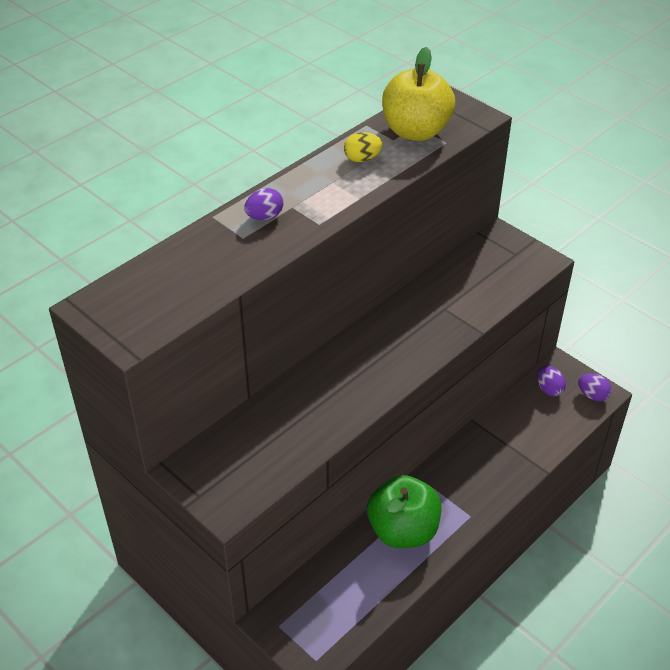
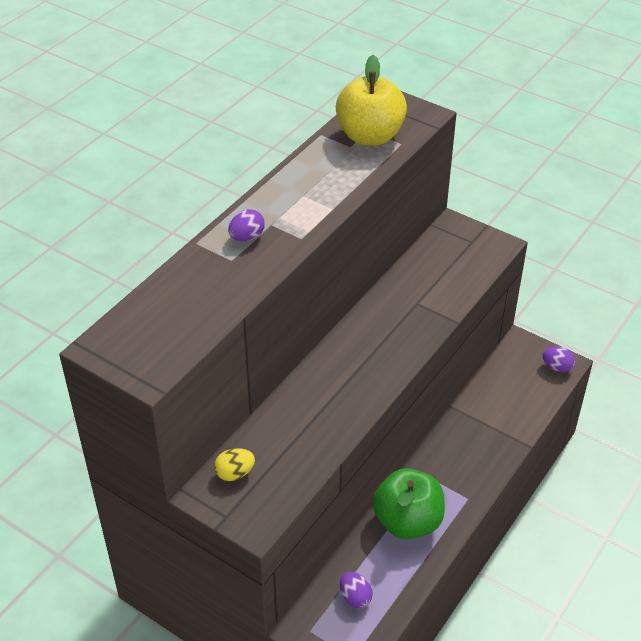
camera: 10 degrees left, 0 degrees up
yellow egg [344,132,383,162] -> yellow egg moved to [214,448,255,481]
purple egg [538,366,566,396] -> purple egg moved to [340,572,373,608]

